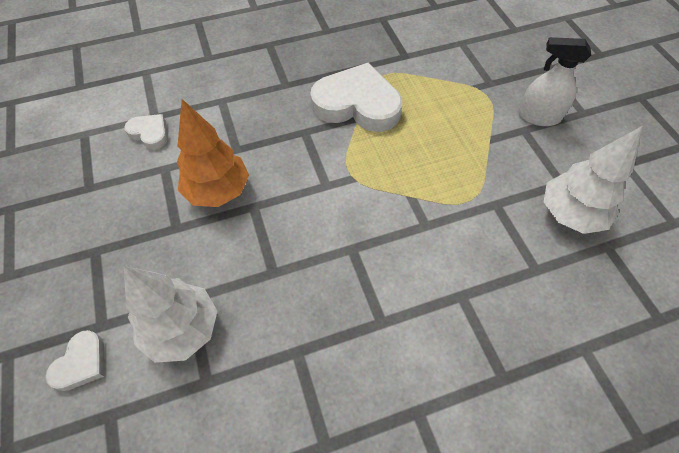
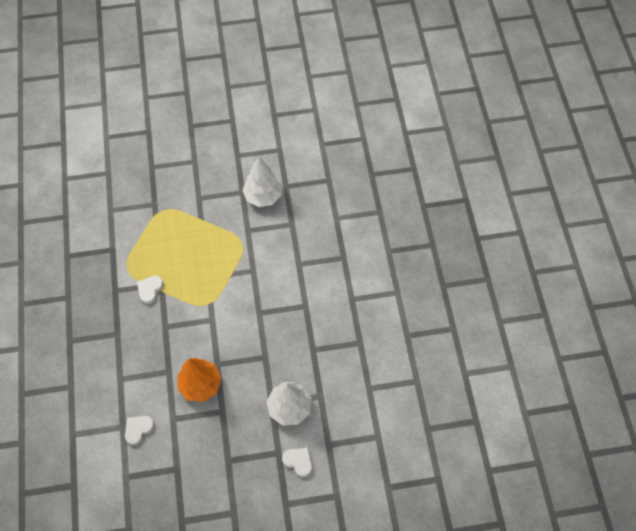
camera: 80 degrees left, 5 degrees up
white heart [310,62,402,132] -> white heart [137,275,164,304], size x0.48
white spray bottle [518,37,591,126] -> none

